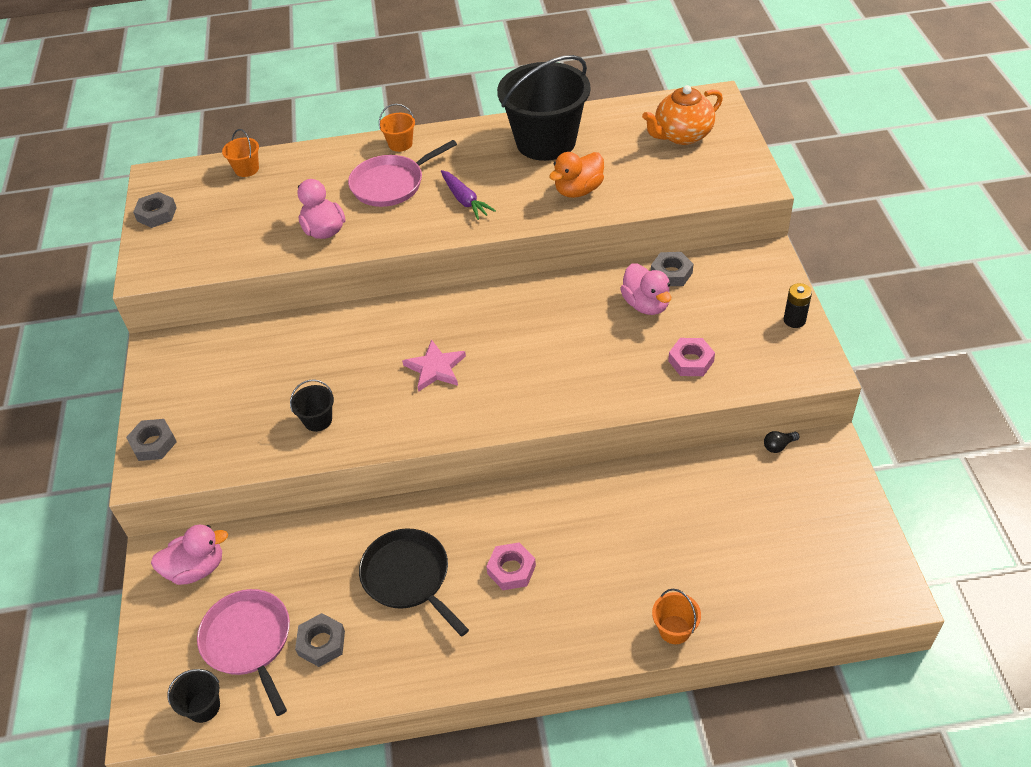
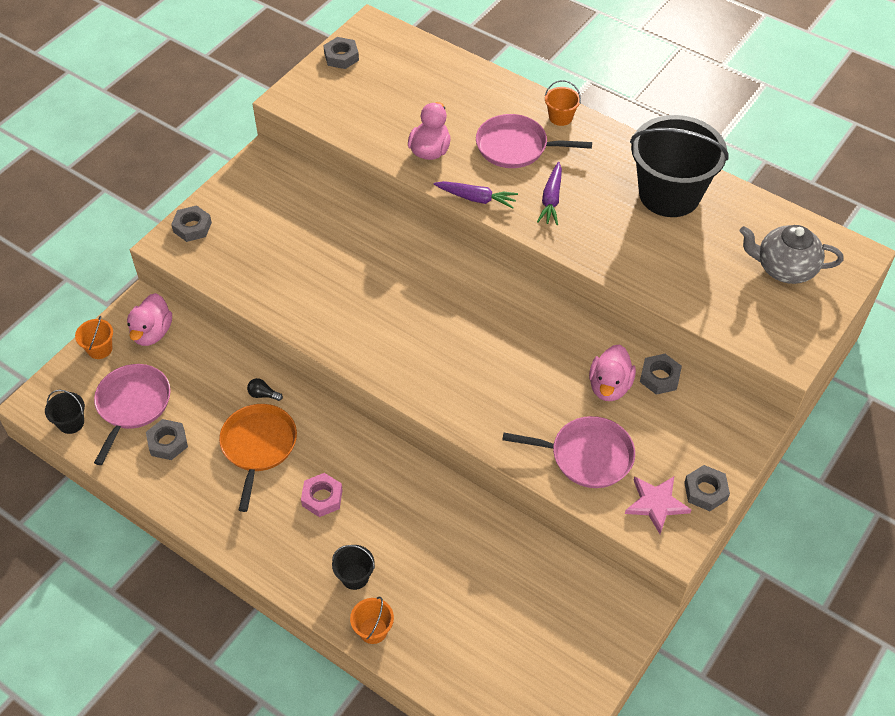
camera: 40 degrees right, 5 degrees up
pink duck [151,524,228,585] -> pink duck turned 75 degrees clockwise [127,293,172,346]
orange bucket [222,129,259,177] -> orange bucket moved to [75,316,113,359]
black bucket [290,380,334,432] -> black bucket moved to [332,545,375,590]
black pan [359,528,469,636] -> orange pan [219,404,297,512]
pink star [402,340,466,392] -> pink star moved to [625,476,692,534]
orange duck [549,152,604,198] -> none
orange teapot [642,85,723,145] -> grey teapot [739,225,844,284]
pink nut [668,338,715,376] -> pink pan [502,416,635,488]
black light bulb [764,431,799,453] -> black light bulb moved to [247,378,283,401]
black battery [784,283,812,328] -> grey nut [684,465,730,511]
none -> purple carrot [434,181,518,209]

